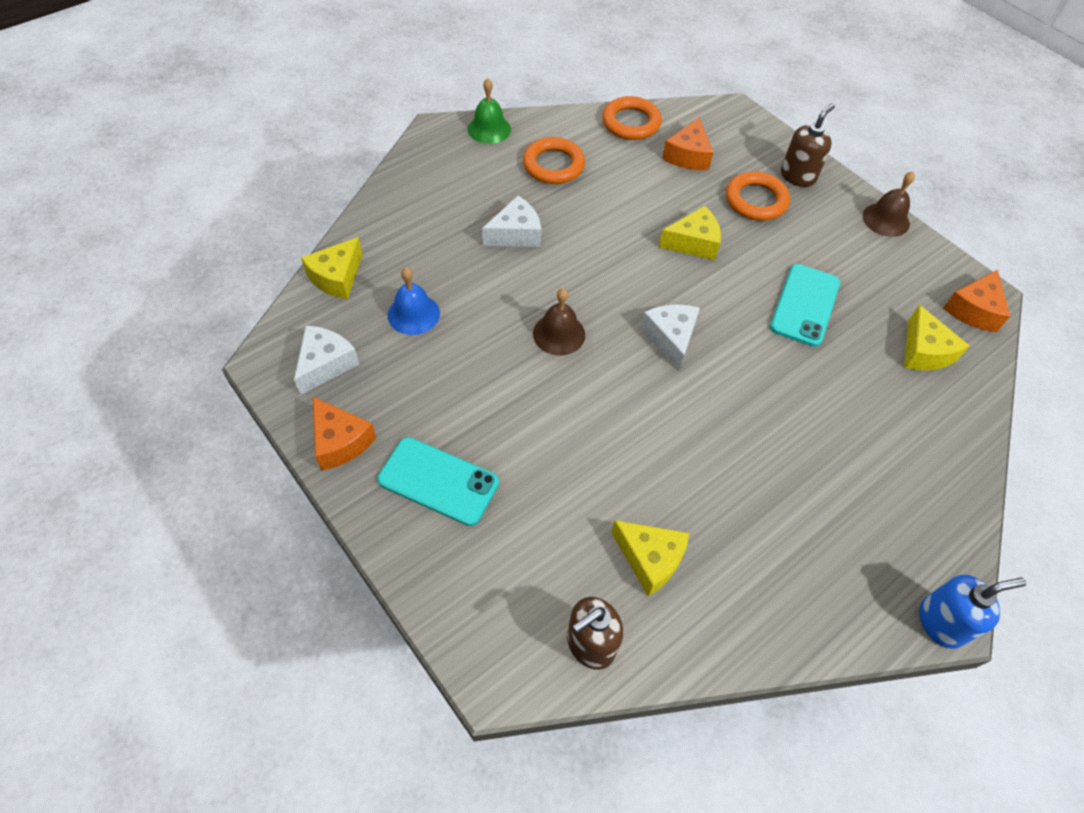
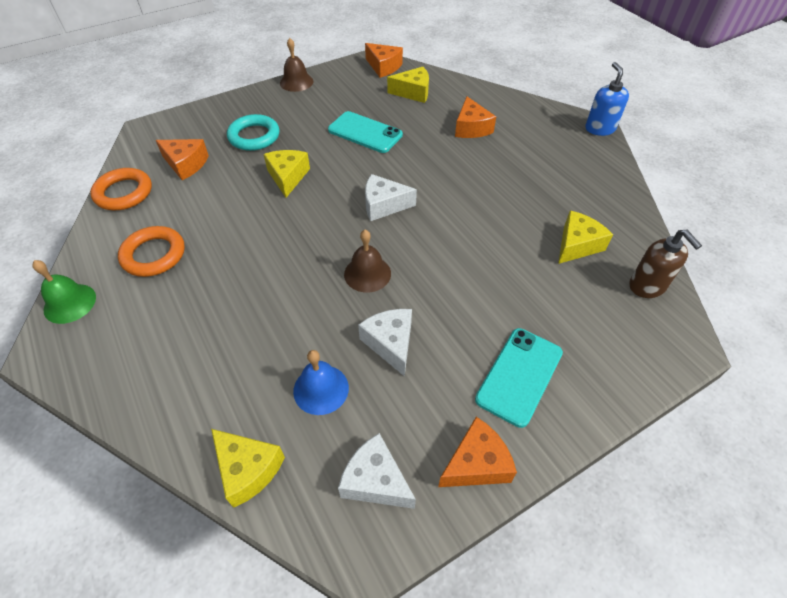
camera: 80 degrees left, 5 degrees down
white cheese [482,196,541,247] -> white cheese moved to [358,309,412,377]
orange ring [726,171,790,220] -> turquoise ring [227,114,279,151]
brown soap dispenser [781,103,835,187] -> none
none -> orange cheese [455,96,496,138]

